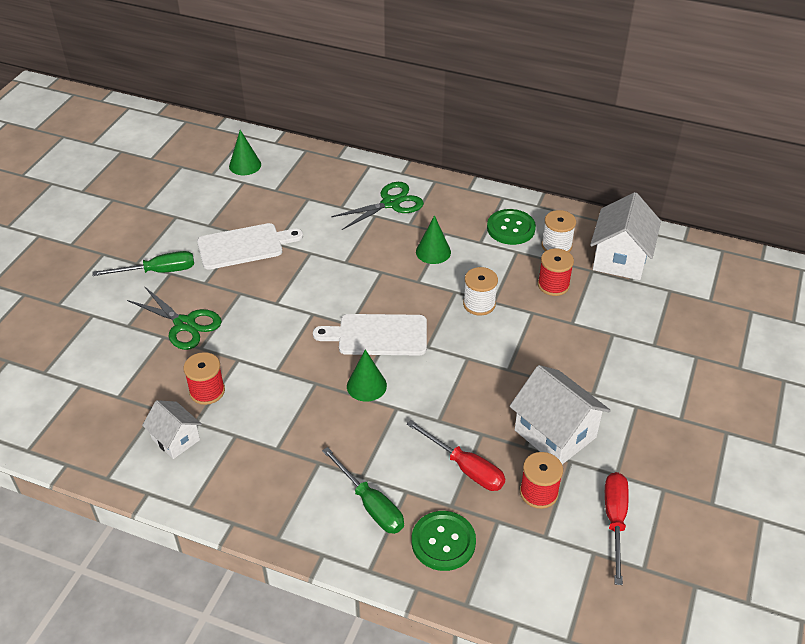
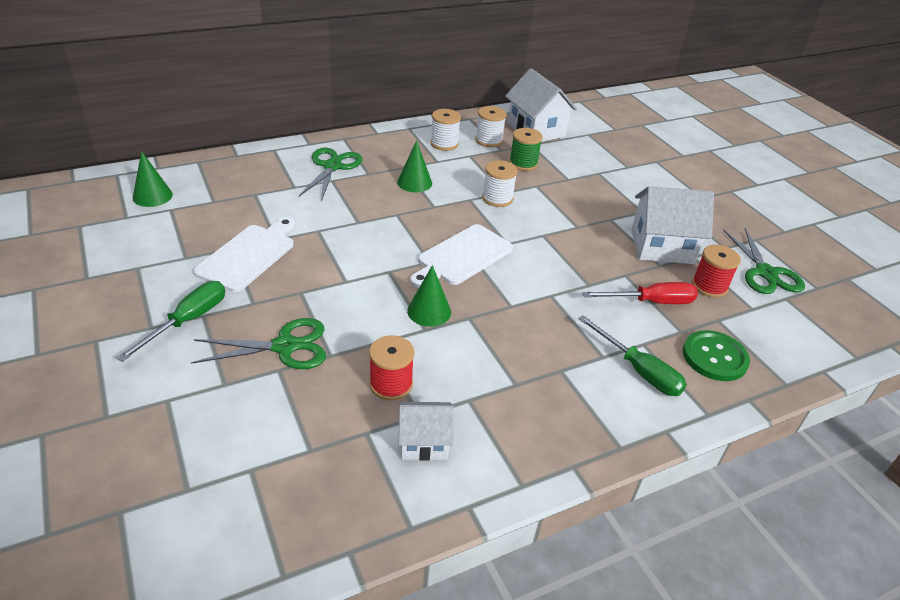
camera: 50 degrees left, 5 degrees down
green screwdriver [322,447,404,534] -> green screwdriver turned 45 degrees clockwise [578,315,687,396]
green cone [347,349,387,402] -> green cone moved to [407,265,451,327]
green button [487,209,536,245] -> white spool [430,109,461,151]
red spool [538,248,574,296] -> green spool [509,128,543,171]
red screwdriver [605,472,629,585] -> green scissors [723,228,805,294]

